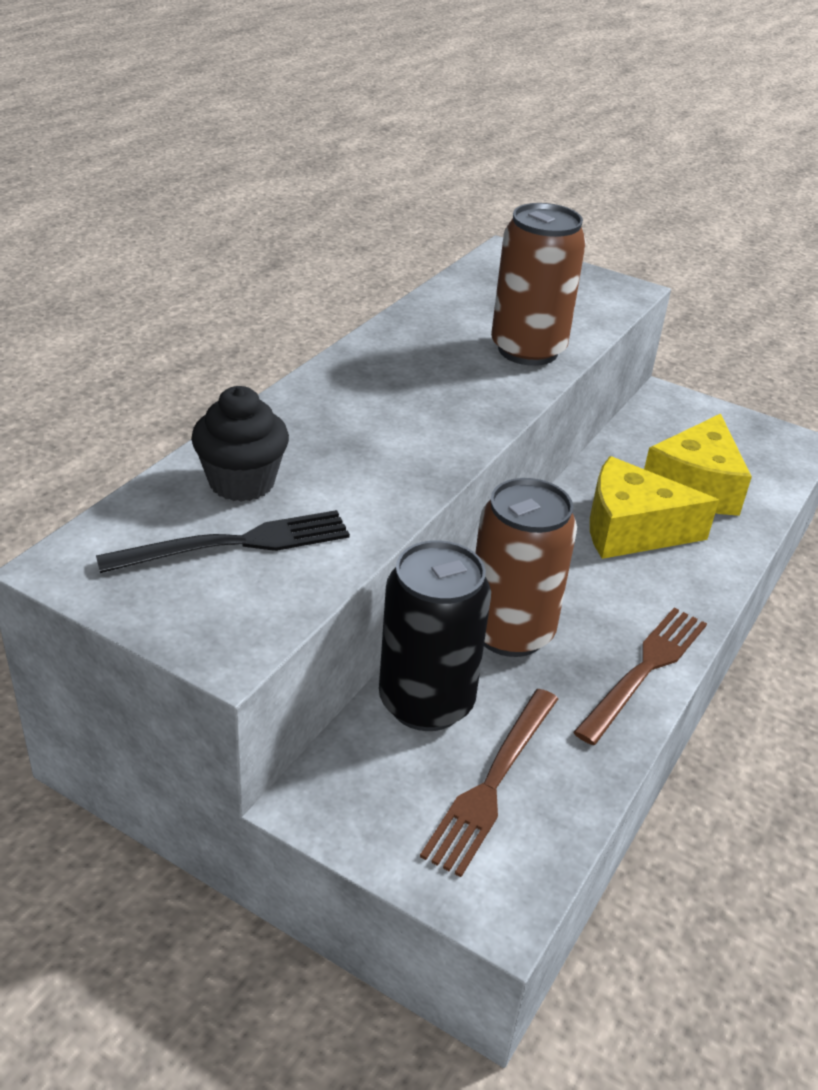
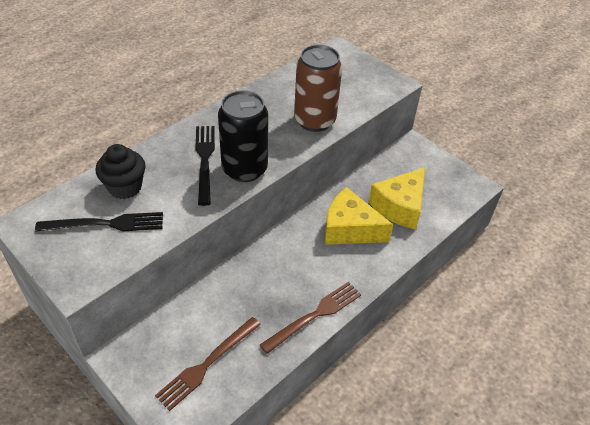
camera: 15 degrees right, 10 degrees up
black can [379,540,491,731] -> black can moved to [218,90,268,182]
brown can [475,478,577,657] -> none
none -> black fork [195,126,215,206]

